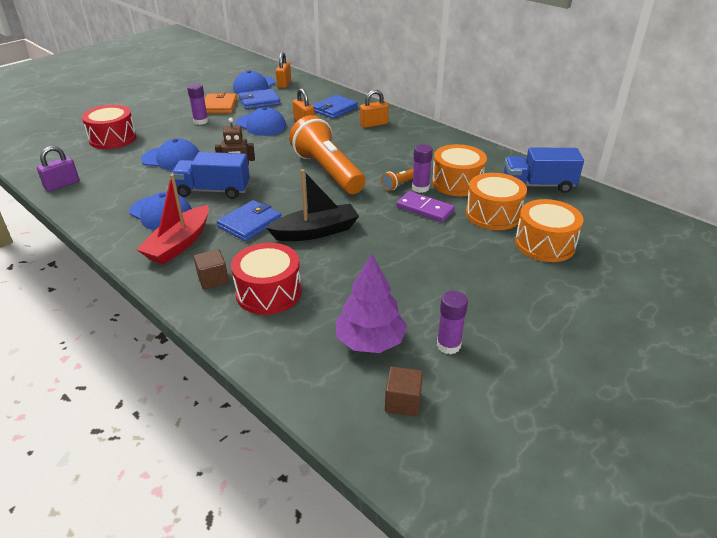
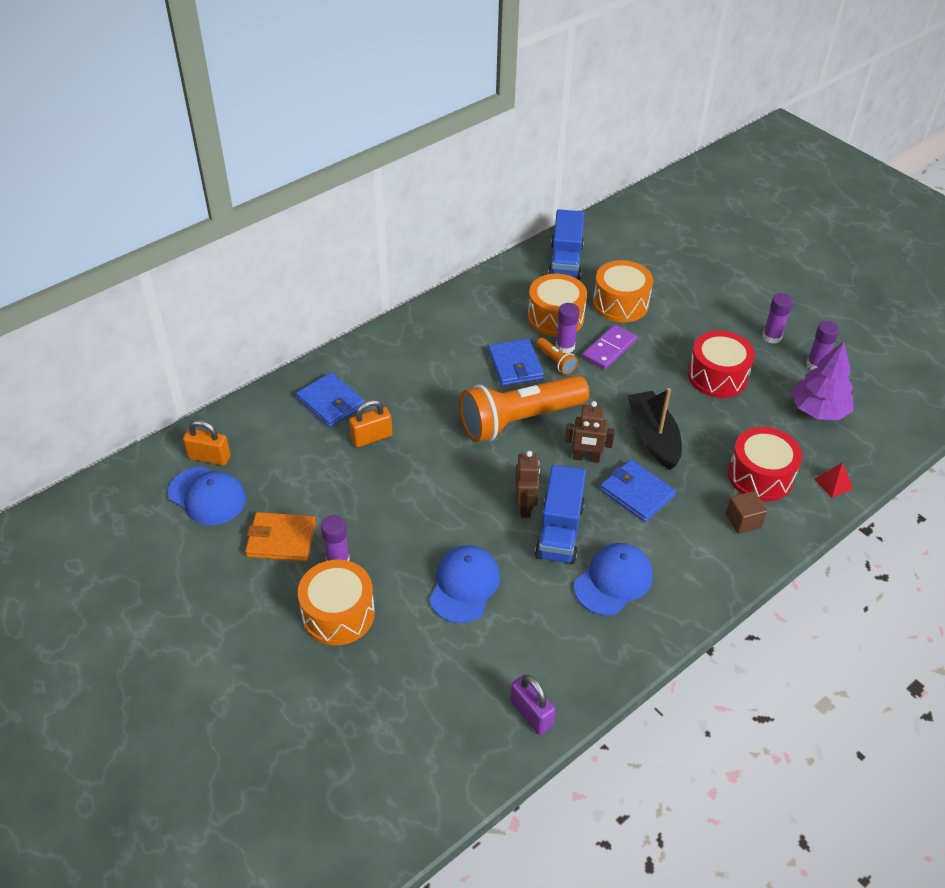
camera: 85 degrees left, 10 degrees up
red drum [82,105,137,149] -> red drum moved to [688,331,755,398]
red boat [136,174,209,265] -> none
blue cap [235,107,286,136] -> none
blue wallet [239,89,281,109] -> blue wallet moved to [488,339,544,386]
orange padlock [360,90,389,128] -> none
brown cube [385,366,423,416] -> none
orange drum [515,199,584,262] -> orange drum moved to [298,560,375,645]
none -> brown robot [565,401,615,463]
none -> purple glue stick [762,293,793,344]
none -> red pyramid [814,462,854,498]

